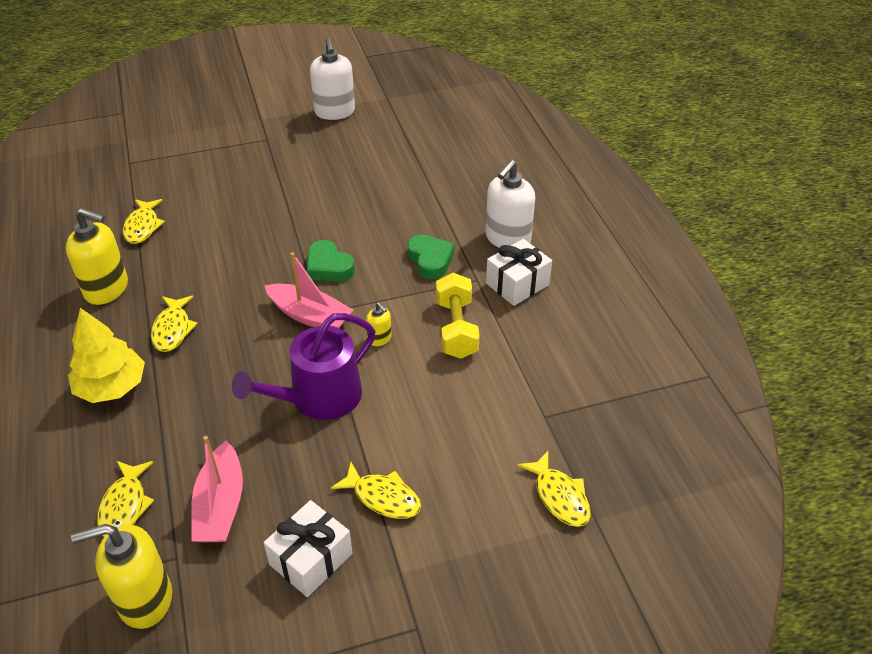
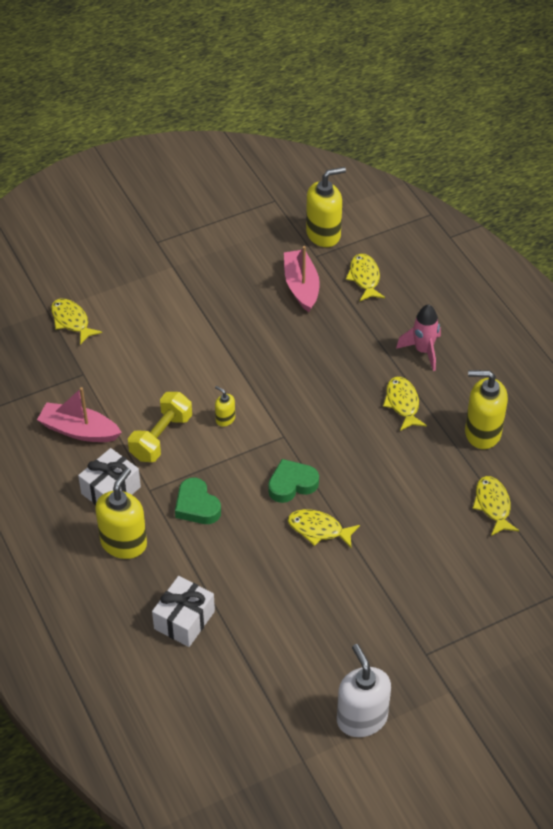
camera: 170 degrees right, 5 degrees up
yellow tree [68,308,145,403] -> pink rocket [396,304,441,371]
purple watering can [232,313,375,420] -> none
pink boat [264,252,353,328] -> pink boat moved to [37,387,122,442]
white gift [264,500,352,597] -> white gift moved to [152,576,215,647]
green heart [307,240,355,282] -> green heart turned 60 degrees counterclockwise [268,459,319,503]
yellow fish [331,462,421,519] -> yellow fish moved to [288,509,360,548]
yellow dumbbell [436,273,480,359] -> yellow dumbbell turned 45 degrees clockwise [128,392,192,462]
white soap dispenser [486,160,535,248] -> yellow soap dispenser [95,468,147,559]

